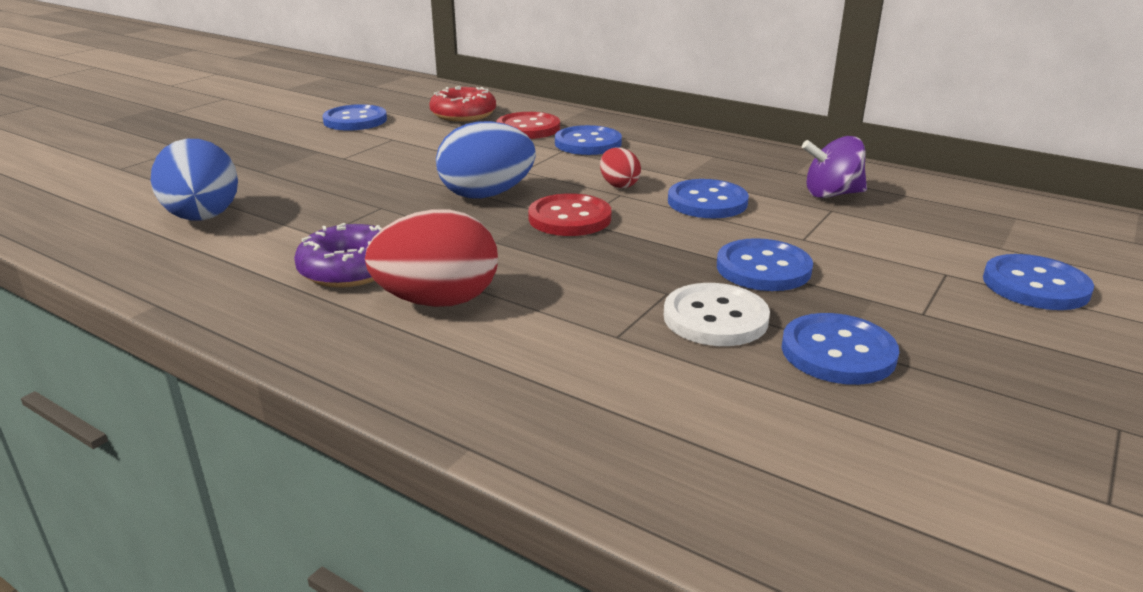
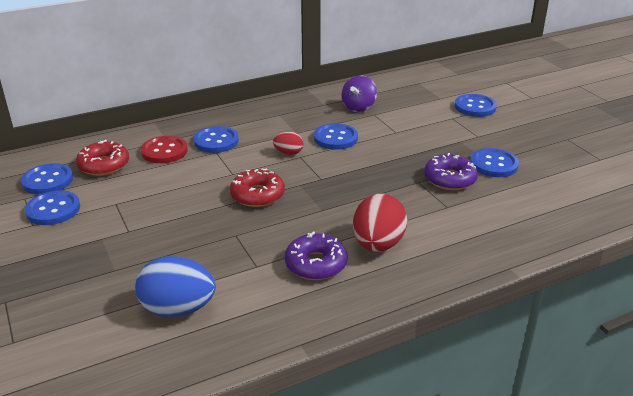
camera: 60 degrees left, 5 degrees up
blue egg [436,121,536,199] -> red donut [230,168,285,207]
red button [528,193,611,236] -> none
white button [664,283,770,346] -> purple donut [424,153,478,190]
blue button [717,238,813,291] -> blue button moved to [21,163,73,194]

